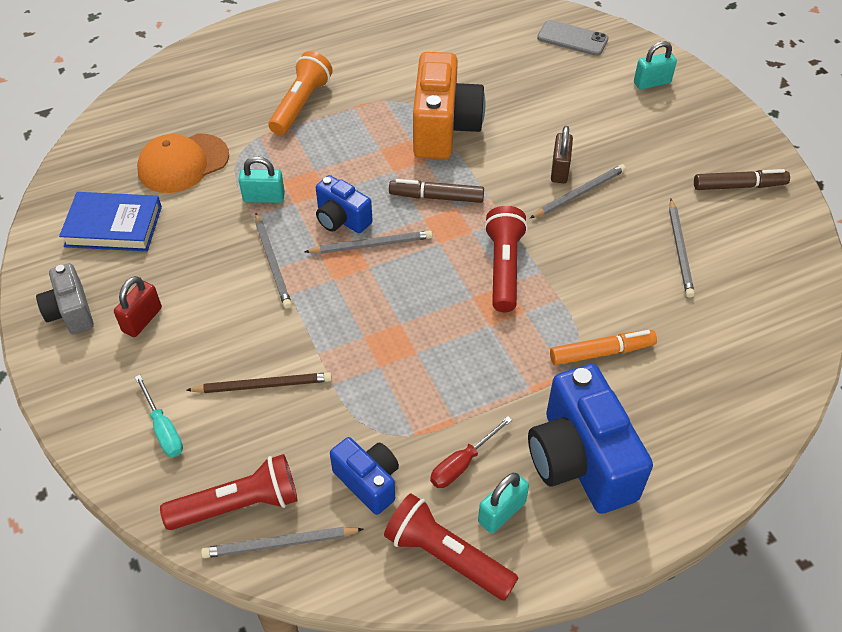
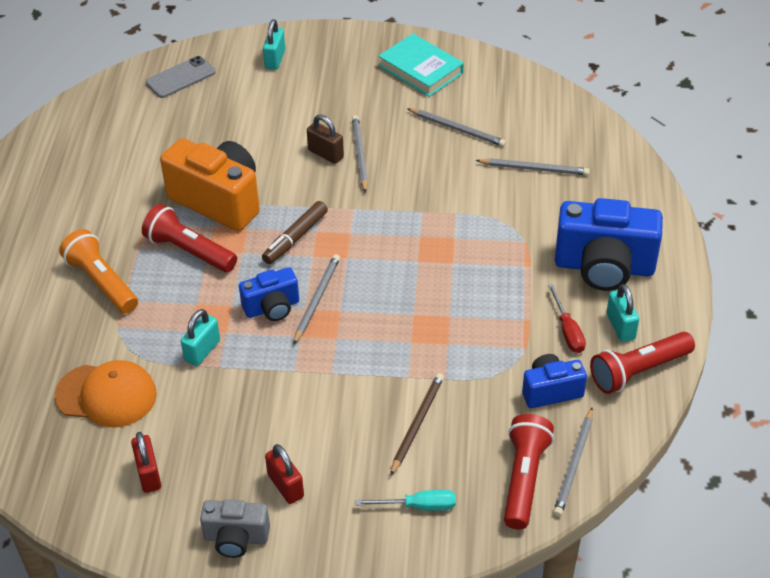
camera: 60 degrees left, 5 degrees down
blue book [59,192,162,251] -> red padlock [131,432,161,493]
orange cap [137,134,229,193] -> orange cap turned 75 degrees counterclockwise [55,360,157,427]
grey pencil [255,213,292,309] -> grey pencil moved to [475,158,590,175]
red flashlight [484,206,528,312] -> red flashlight moved to [142,204,237,272]
orange marker [550,330,657,365] -> none
brown marker [694,169,790,190] -> turquoise book [378,33,464,97]

